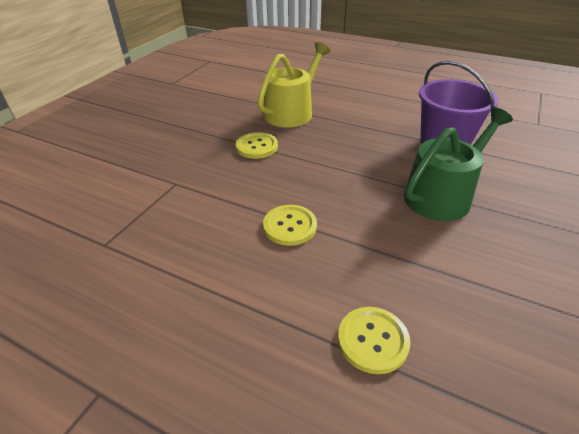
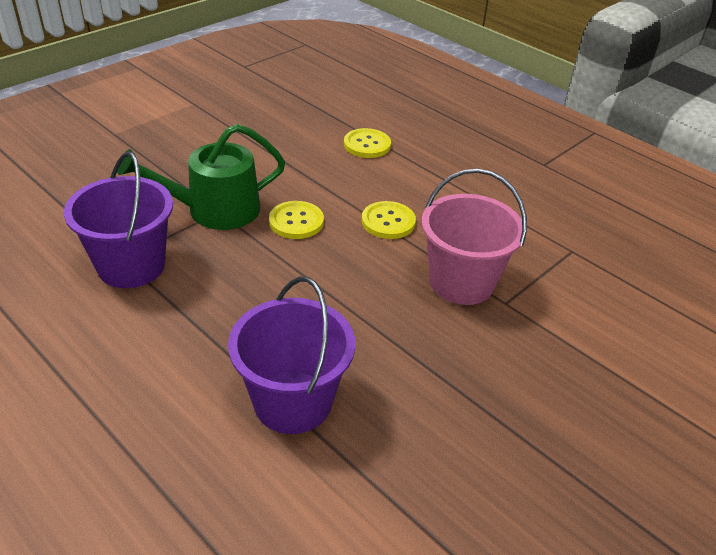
camera: 165 degrees left, 0 degrees up
yellow button [236,132,278,159] -> yellow button moved to [269,201,324,239]
yellow watering can [257,42,330,128] -> purple bucket [228,277,355,434]
none -> pink bucket [422,169,527,305]

